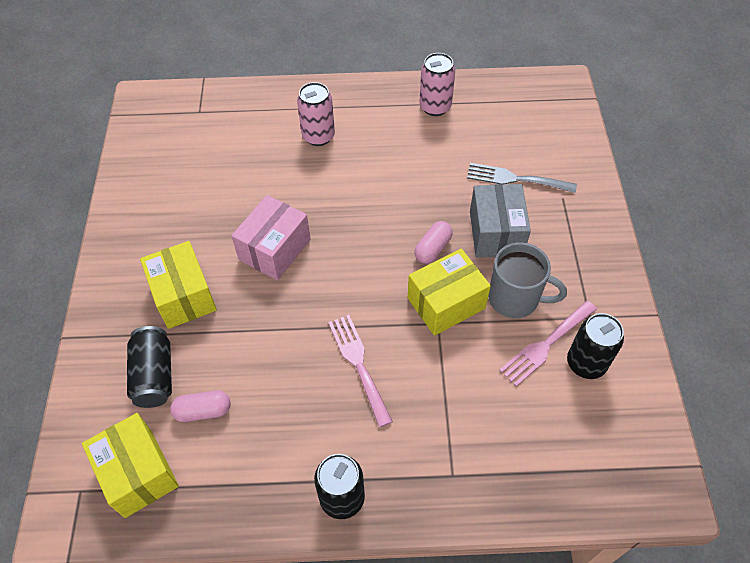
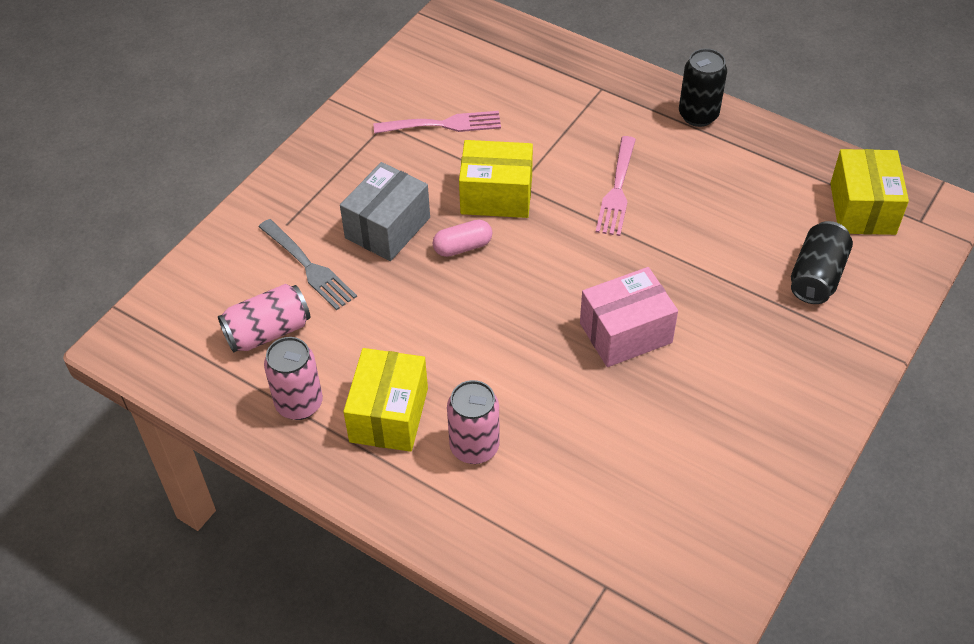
camera: 145 degrees left, 5 degrees down
yellow box [140,241,217,329] -> yellow box moved to [343,348,428,452]
pink capsule [170,391,231,422] -> none
grey mug [488,242,567,318] -> none
black can [567,313,624,379] -> none
none -> pink can [218,284,311,352]

